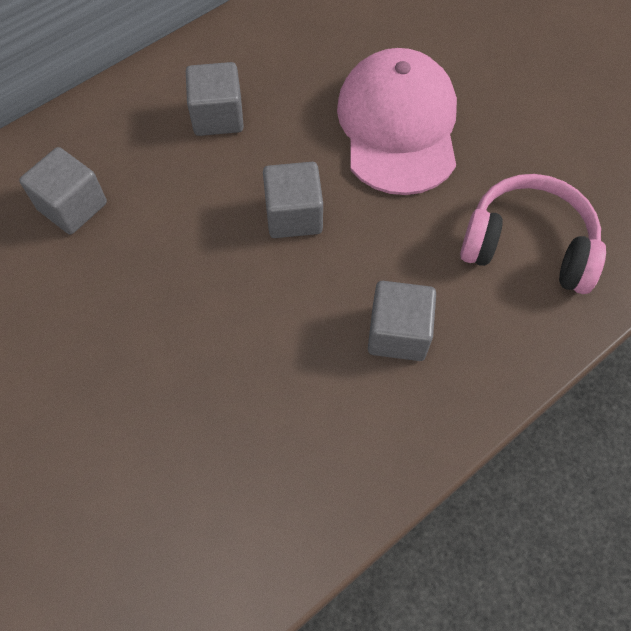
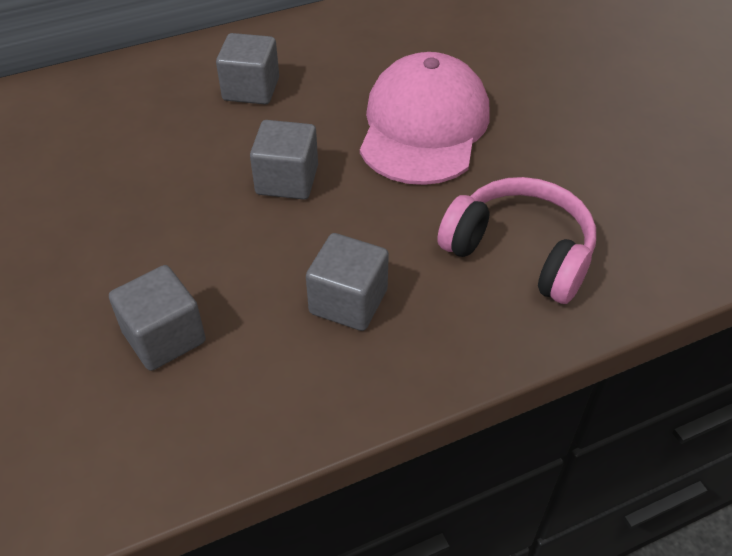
camera: 15 degrees right, 15 degrees down
grey cube [19,147,107,234] -> grey cube moved to [109,265,206,371]

